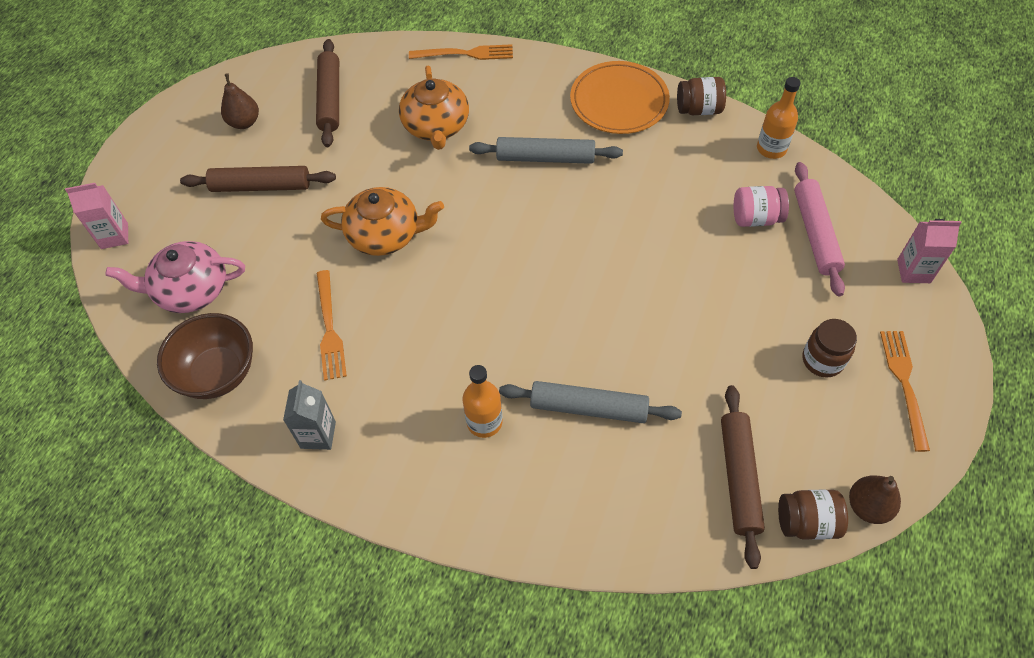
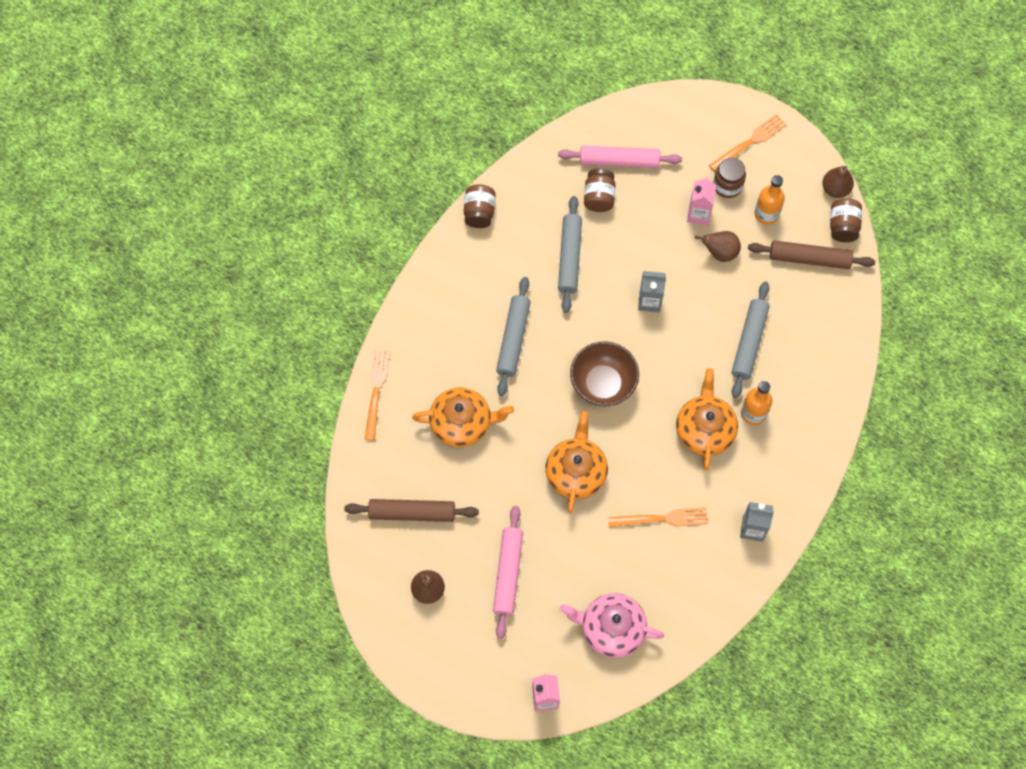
camera: 85 degrees left, 10 degrees up
pink teapot [105,241,245,313] -> pink teapot turned 105 degrees clockwise [560,593,664,658]
brown bowl [157,313,253,399] -> brown bowl moved to [570,341,639,406]
brown rolling pin [180,166,336,192] -> pink rolling pin [493,506,523,639]
orange plate [570,61,670,134] -> none
pink jar [734,186,789,227] -> brown jar [584,168,616,212]
orange bottle [757,77,800,159] -> orange bottle moved to [755,175,785,225]
orange fork [880,331,930,452] -> orange fork turned 135 degrees clockwise [709,114,786,172]
pink carton [897,219,962,283] -> pink carton moved to [687,176,716,225]
none -> grey rolling pin [558,196,582,313]
none -> grey carton [638,271,666,312]
none -> orange teapot [676,368,738,470]
none -> brown pear [695,231,741,262]

